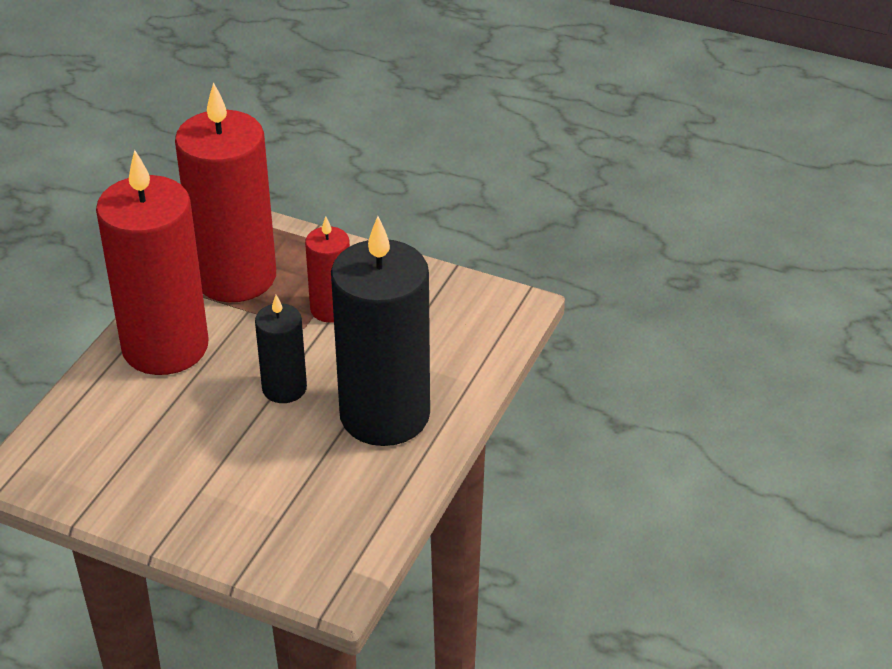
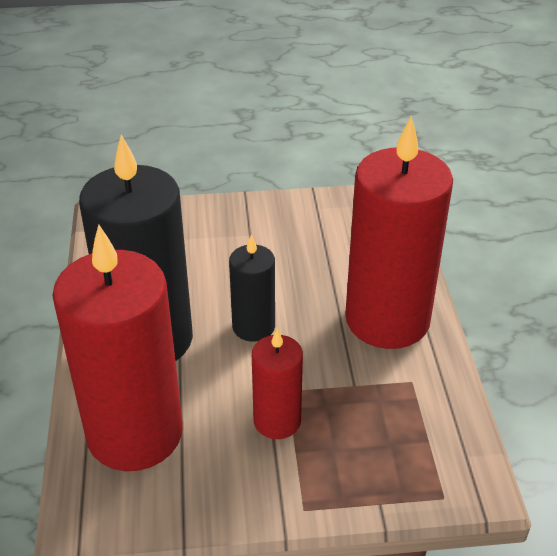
camera: 150 degrees right, 0 degrees up
red candle [175,82,276,302] -> red candle moved to [52,225,183,471]

